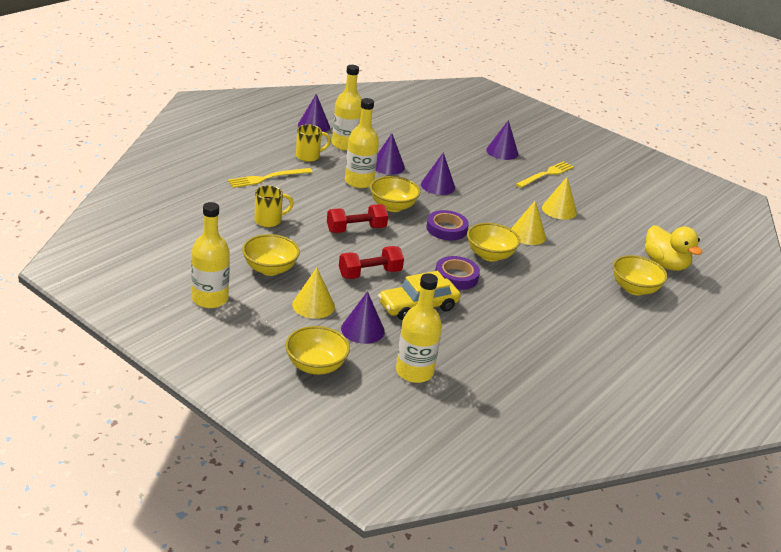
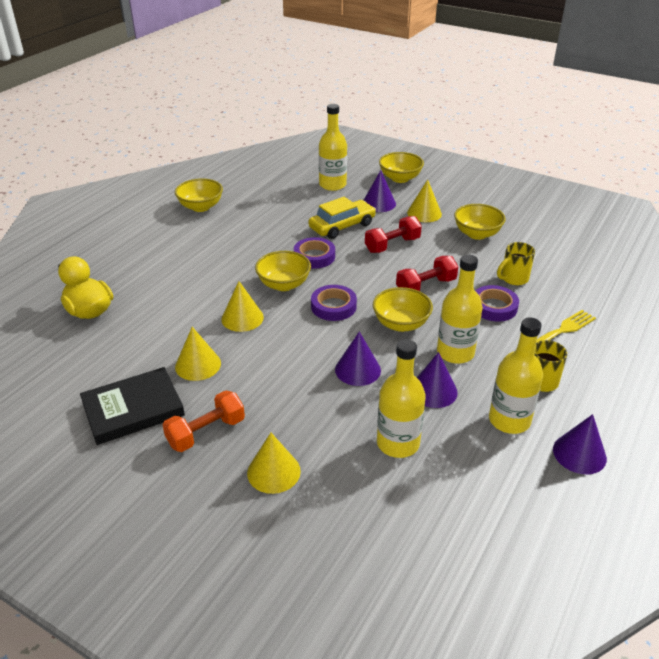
camera: 175 degrees right, 5 degrees up
yellow bottle [191,202,230,308] -> yellow bottle moved to [377,339,426,458]
purple cone [486,120,518,160] -> yellow cone [247,433,301,494]
yellow fork [516,161,574,188] -> orange dumbbell [162,390,245,452]
yellow bowl [613,255,668,295] -> yellow bowl moved to [175,178,223,212]
none -> black book [80,367,185,445]
none -> purple tape [475,285,519,322]

